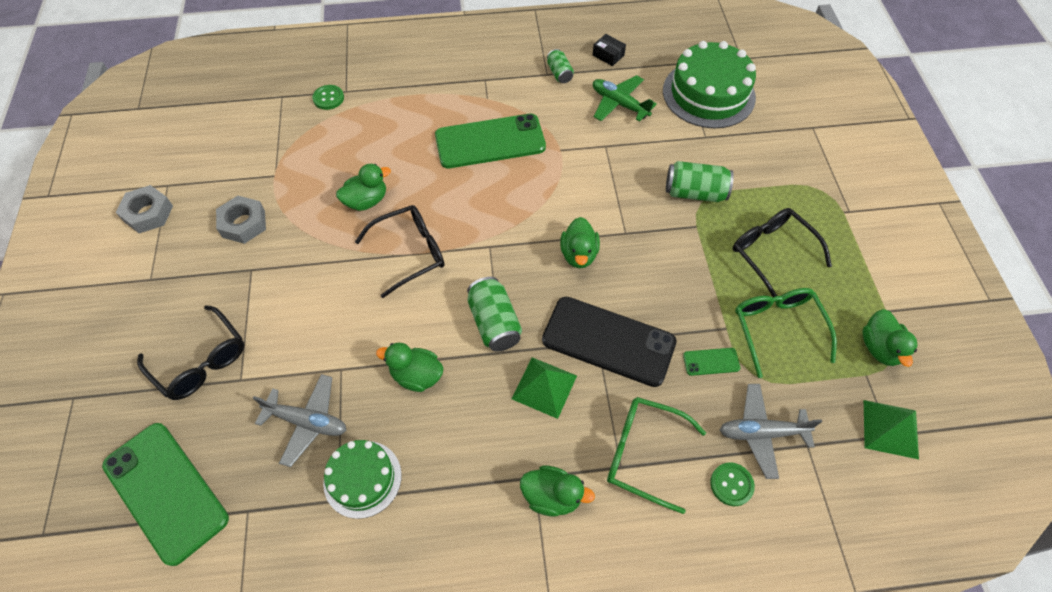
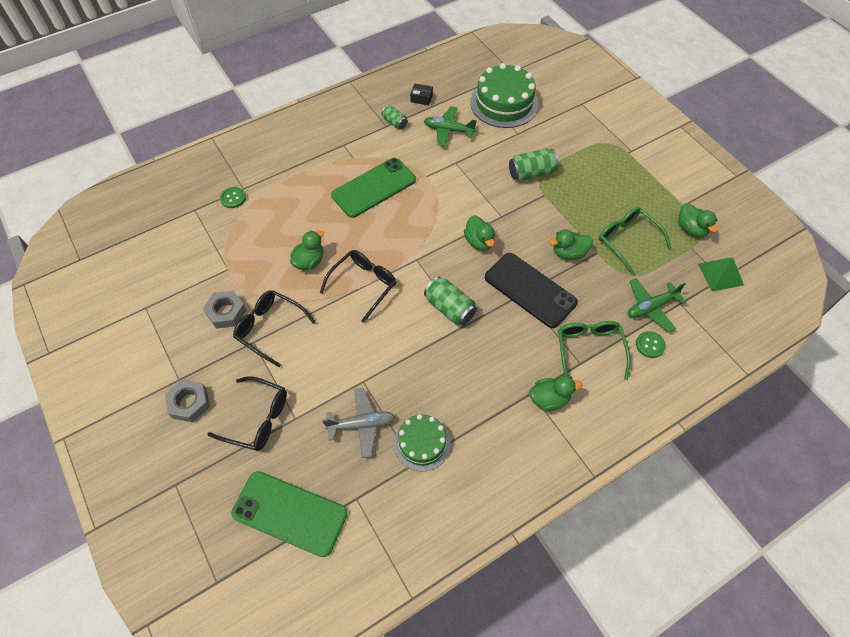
camera: 25 degrees left, 0 degrees up
grey nut [116,185,173,233] -> grey nut moved to [165,379,210,423]
green duck [376,343,444,392] -> green duck moved to [549,229,593,260]
green pyramid [512,357,577,419] -> none
black phone [542,297,677,387] -> black phone turned 45 degrees clockwise [485,253,578,328]
green glasses [607,397,706,514] -> green glasses turned 90 degrees clockwise [558,321,631,380]
green phone [683,348,740,376] -> none
grey plane [720,384,822,479] -> green plane [628,278,687,332]
black glasses [733,208,832,297] -> black glasses moved to [233,290,316,367]

